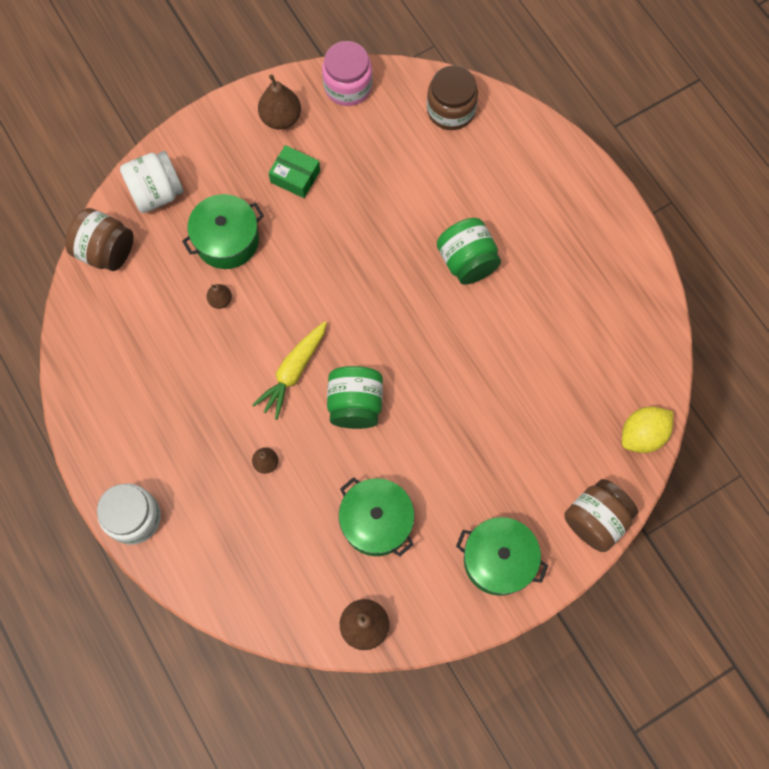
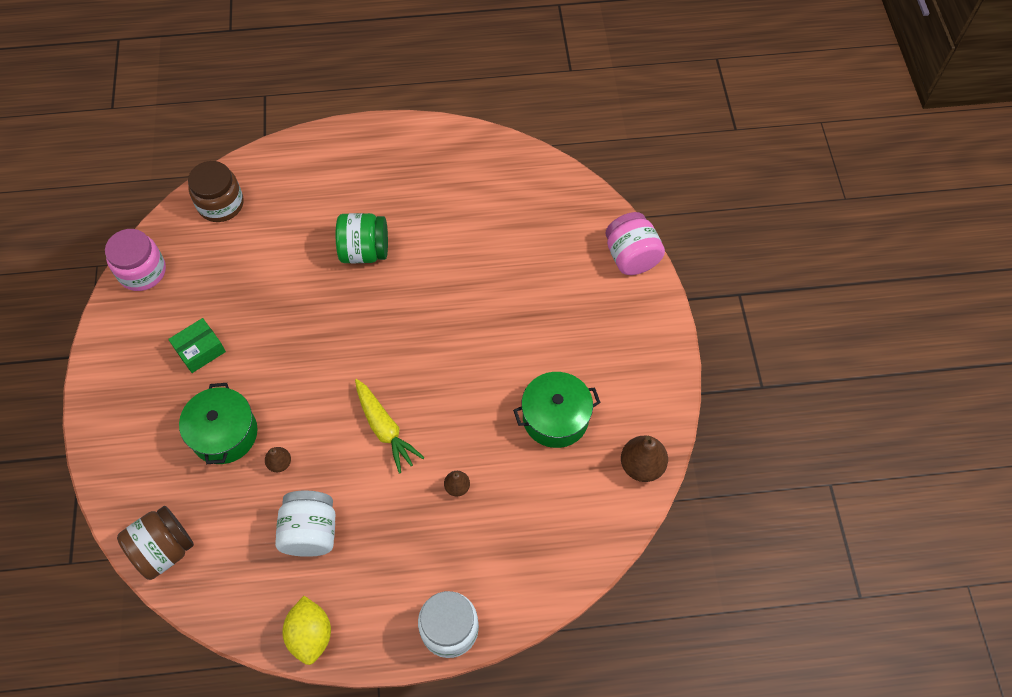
camera: 65 degrees left, 10 degrees down
white jar [120,151,184,213] -> white jar moved to [275,490,336,557]
brown pear [258,74,301,130] -> none
green jar [327,366,383,429] -> none
green pot [456,517,548,596] -> none
brown jar [565,479,638,552] -> pink jar [605,212,665,275]
yellow lemon [622,407,673,453] -> yellow lemon moved to [282,596,331,665]

